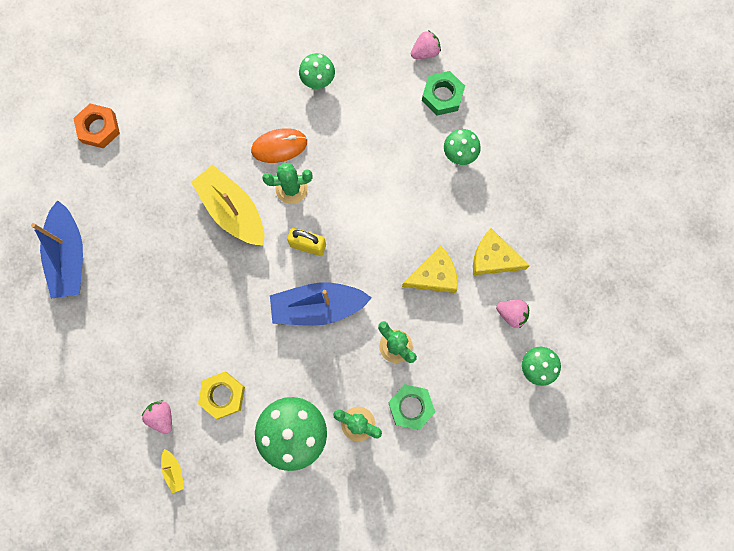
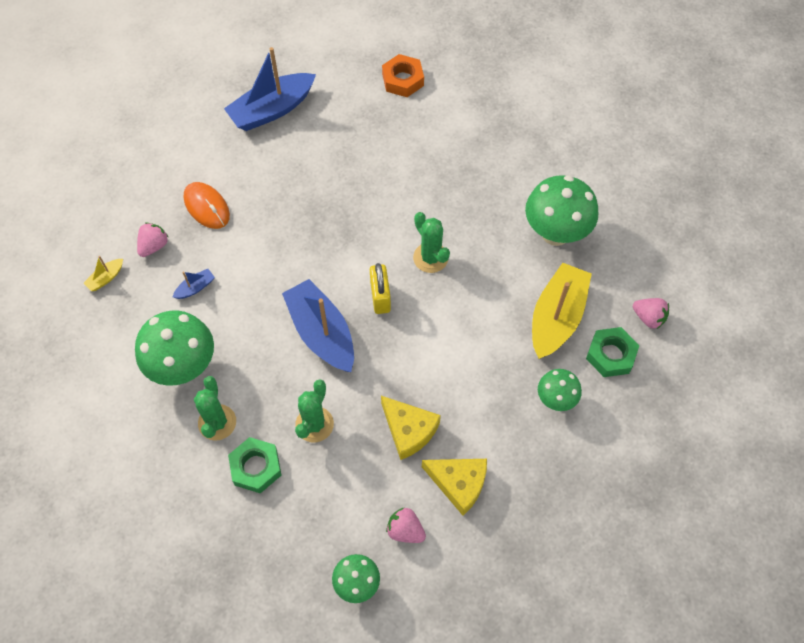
camera: 65 degrees right, 15 degrees down
yellow boat [191,165,264,246] -> yellow boat moved to [532,263,592,359]
yellow nut [198,372,245,419] -> blue boat [173,269,215,299]
orange mouse [251,128,307,163] -> orange mouse moved to [184,182,230,229]
green mushroom [299,53,335,89] -> green mushroom [525,175,598,246], size x1.78
yellow cheese [473,228,530,275] -> yellow cheese turned 120 degrees clockwise [422,459,487,516]
pink strawberry [496,300,529,328] -> pink strawberry turned 120 degrees clockwise [386,508,426,543]

